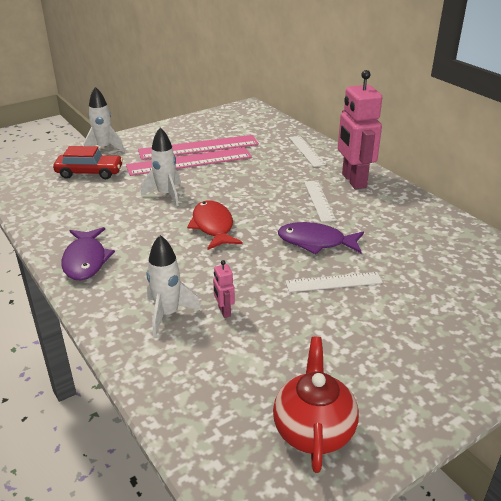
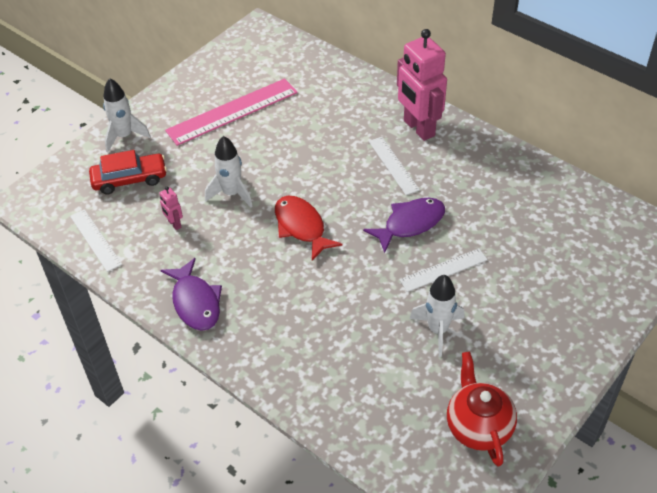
camera: 15 degrees left, 15 degrees up
pink ruler [126,147,252,176] -> none
white rocket [147,235,201,337] -> white rocket moved to [410,275,465,357]
pink robot [213,260,235,318] -> pink robot moved to [160,186,183,230]
purple fish [278,222,364,254] -> purple fish turned 150 degrees clockwise [363,198,445,253]
white ruler [289,136,326,167] -> white ruler moved to [70,209,122,272]

